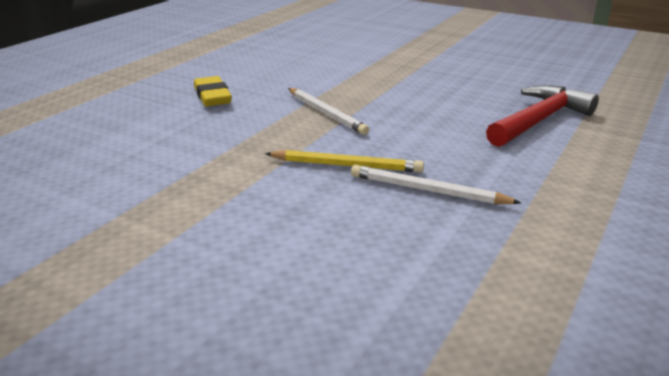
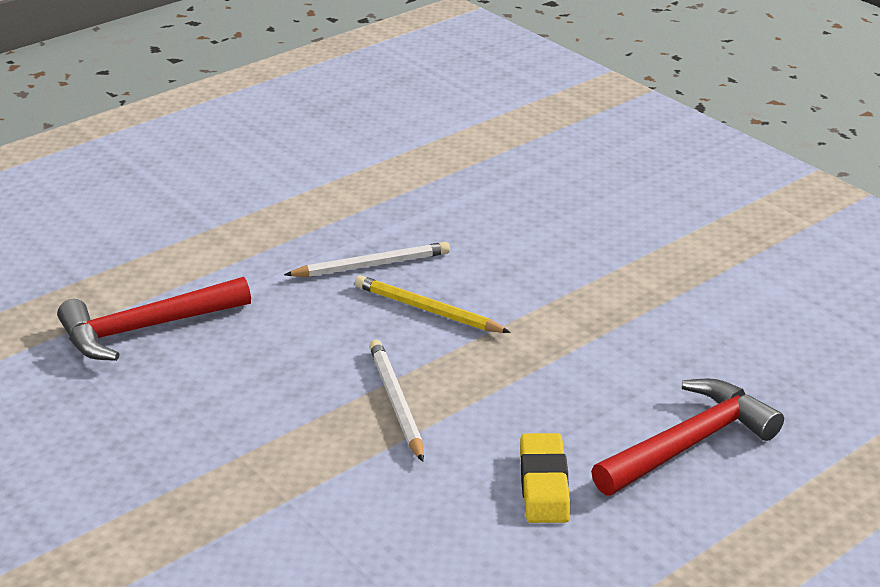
camera: 160 degrees left, 5 degrees up
white pencil [351,165,521,204] -> white pencil turned 60 degrees counterclockwise [284,242,450,277]
none -> red hammer [591,378,784,495]

